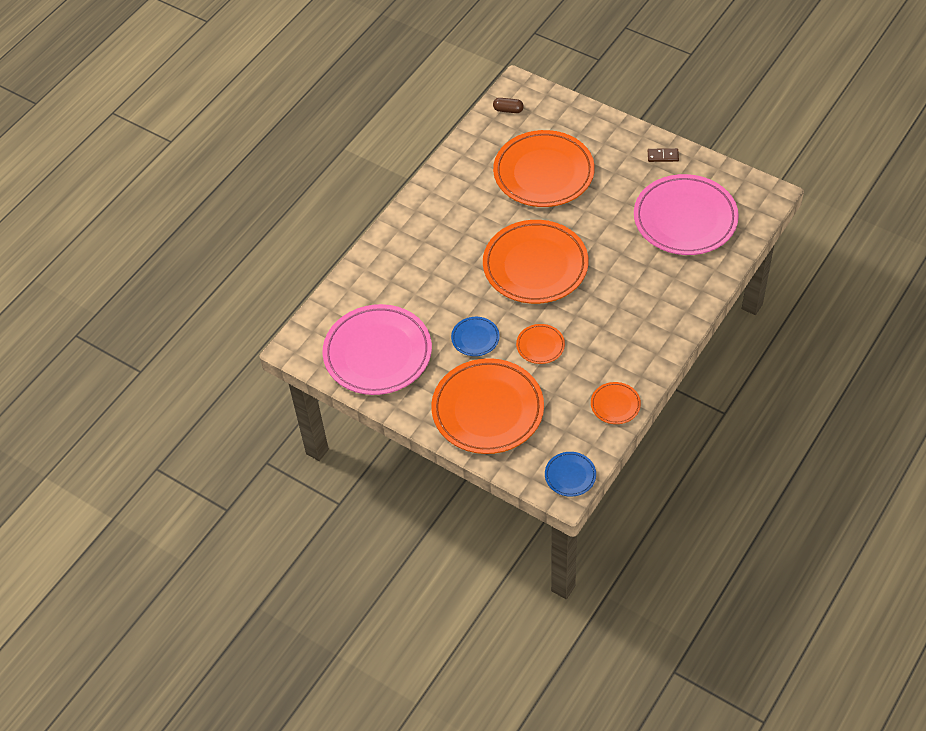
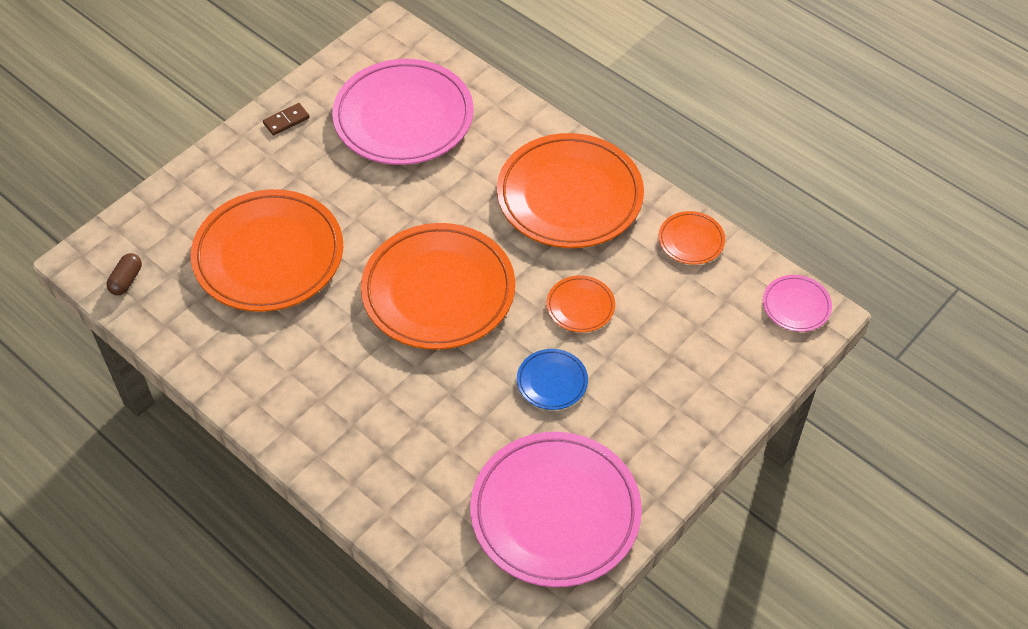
camera: 85 degrees left, 0 degrees up
orange plate [431,358,544,454] -> orange plate moved to [497,133,644,248]
blue plate [545,452,596,497] -> pink plate [763,275,832,332]
brown domino [648,148,679,162] -> brown domino turned 45 degrees clockwise [263,103,310,136]

